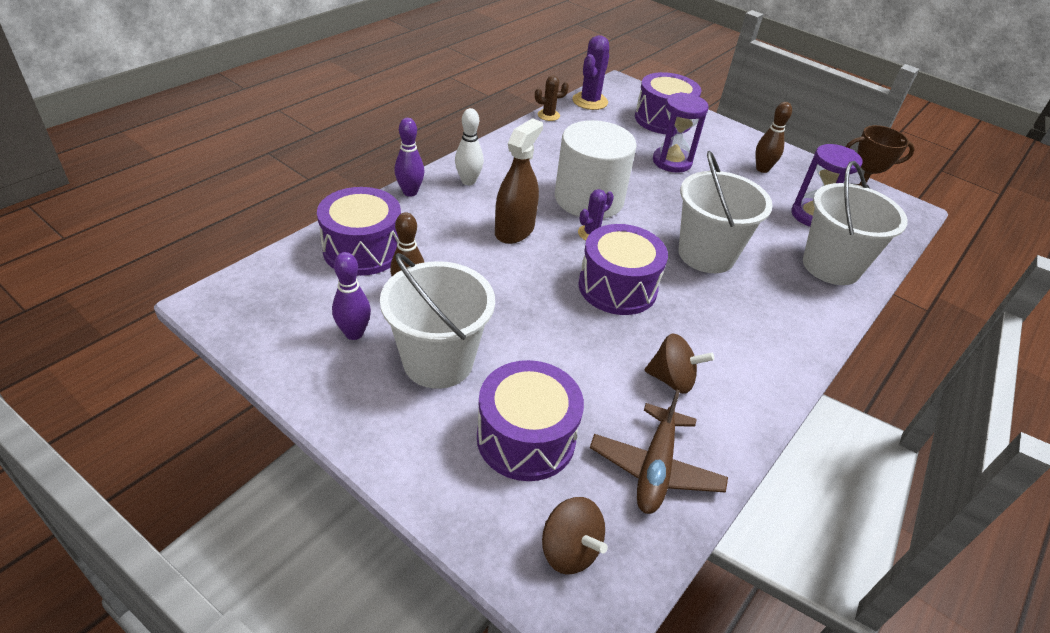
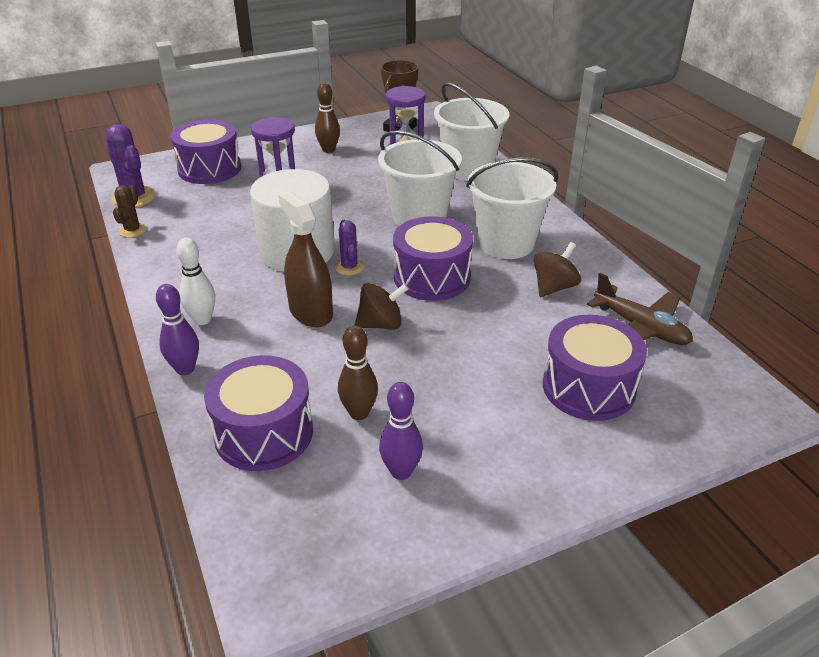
camera: 60 degrees left, 5 degrees down
white bucket [380,253,495,389] -> white bucket moved to [466,158,558,259]
brown spinning top [542,497,608,575] -> brown spinning top moved to [355,283,409,330]

